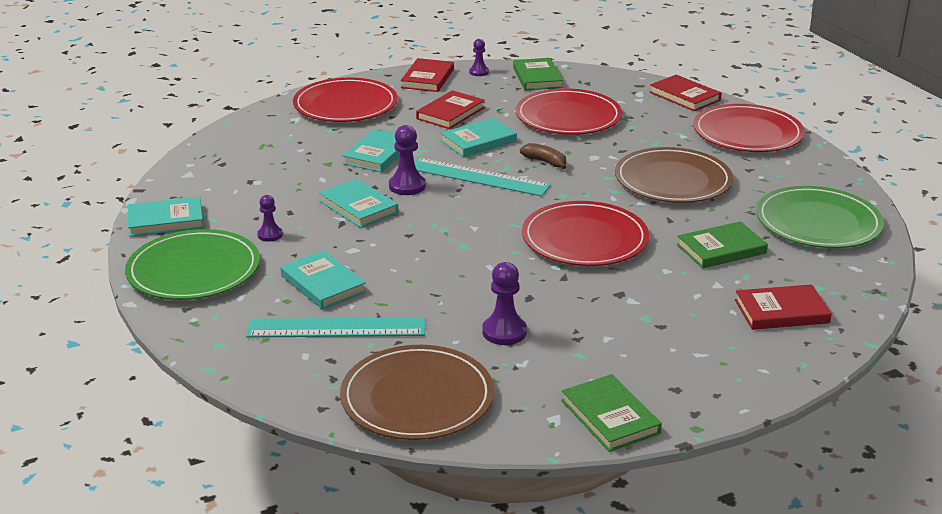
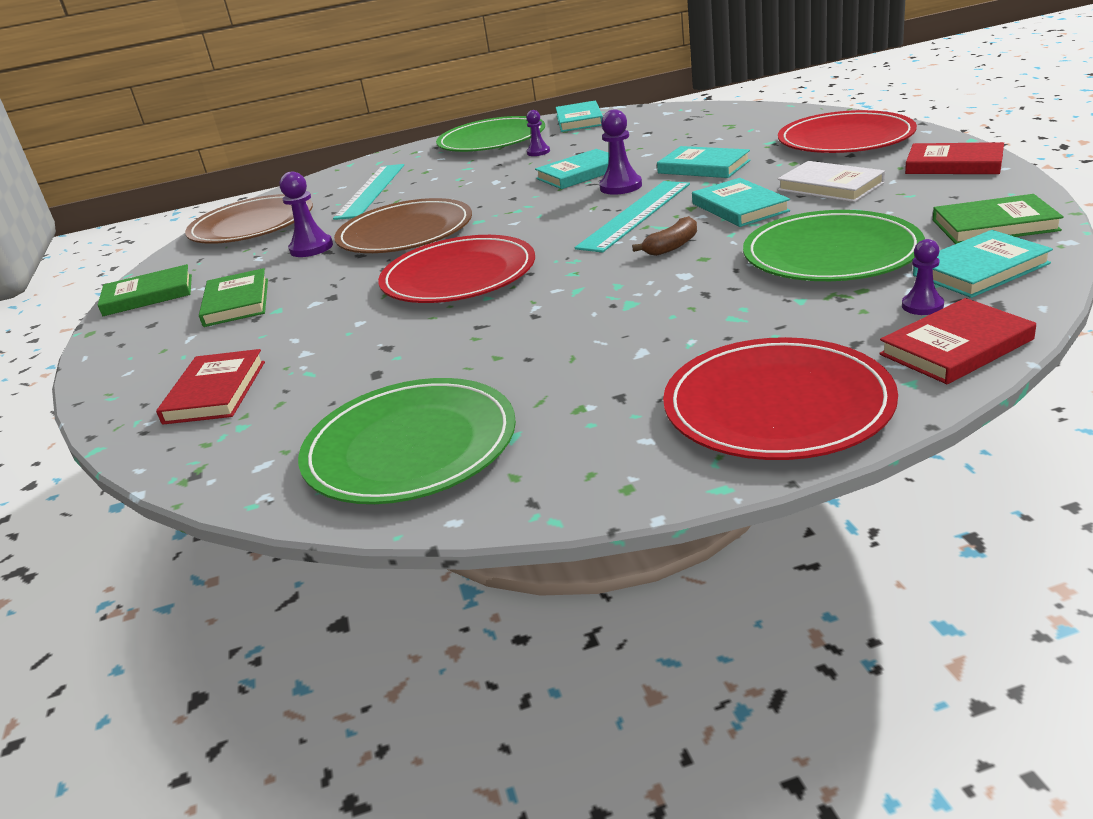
camera: 105 degrees right, 0 degrees up
turquoise book [280,250,366,309] -> turquoise book moved to [913,230,1053,298]
red book [416,90,485,129] -> white book [777,161,885,202]
purple pawn [469,39,489,76] -> purple pawn moved to [902,239,944,315]
red plate [516,88,622,135] -> green plate [743,210,925,281]
brown plate [615,147,733,203] -> brown plate moved to [334,198,472,253]
green book [677,221,768,268] -> green book moved to [199,268,268,327]

